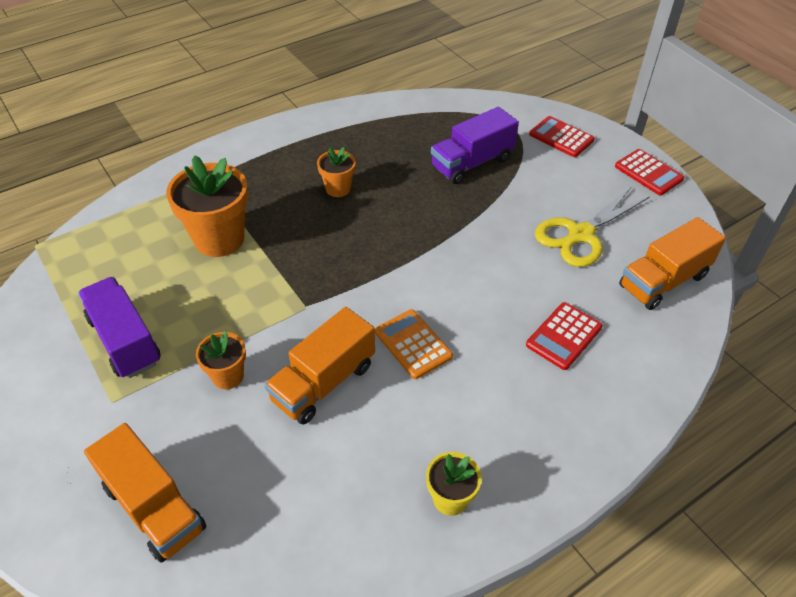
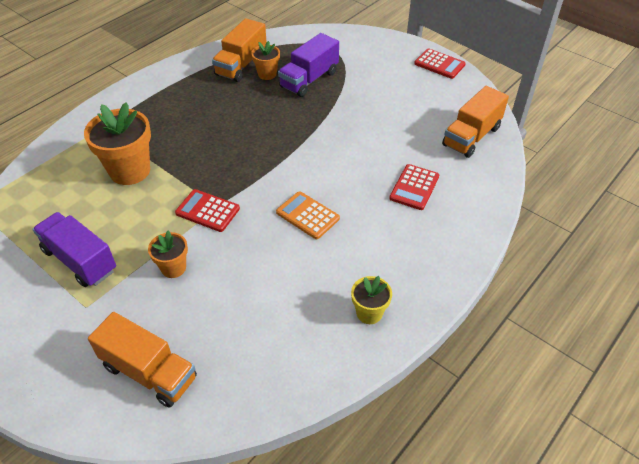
camera: 15 degrees left, 0 degrees up
orange truck [265,307,375,424] -> orange truck moved to [212,18,267,82]
orange flower pot [317,147,356,197] -> orange flower pot moved to [251,41,280,80]
red calculator [529,116,595,157] -> red calculator moved to [175,189,240,232]
yellow scissors [535,187,650,267] -> none

